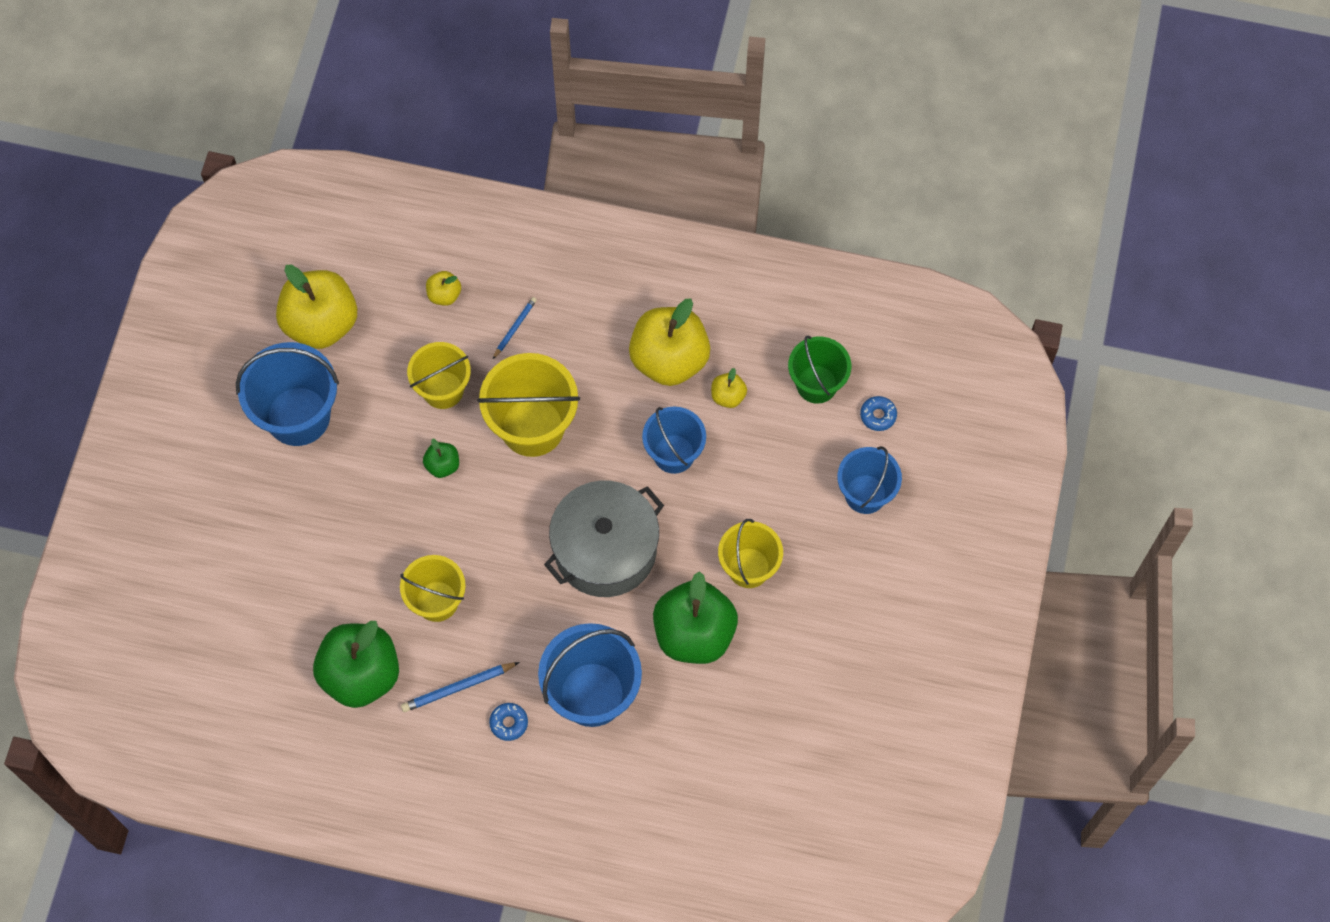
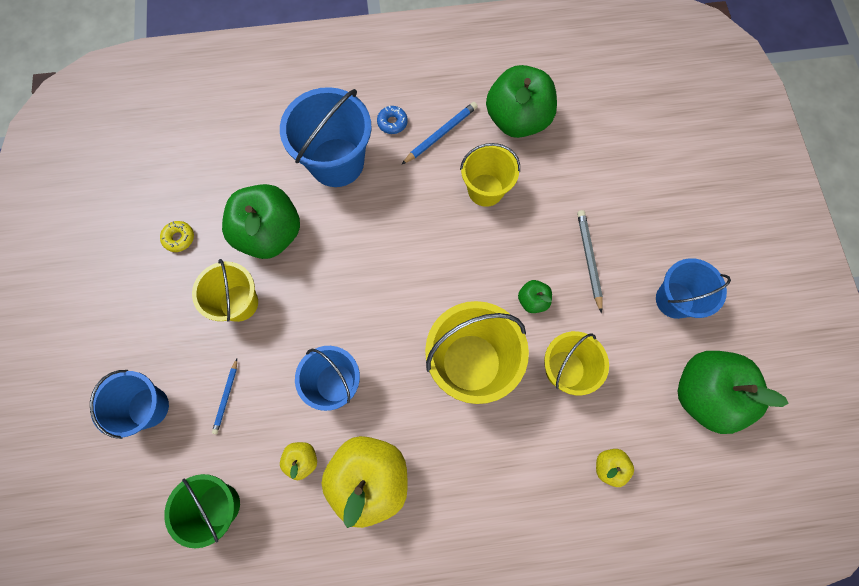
camera: 160 degrees right, 5 degrees up
blue bucket [236,342,339,446] -> blue bucket [656,258,731,319], size x0.65
yellow apple [276,265,357,349] -> green apple [678,351,788,434]
blue pencil [493,297,537,359] -> blue pencil moved to [212,359,237,434]
grey pot [544,481,664,597] -> none
blue donut [860,396,897,431] -> none
none -> yellow donut [160,221,194,252]
none -> grey pencil [577,210,603,313]

